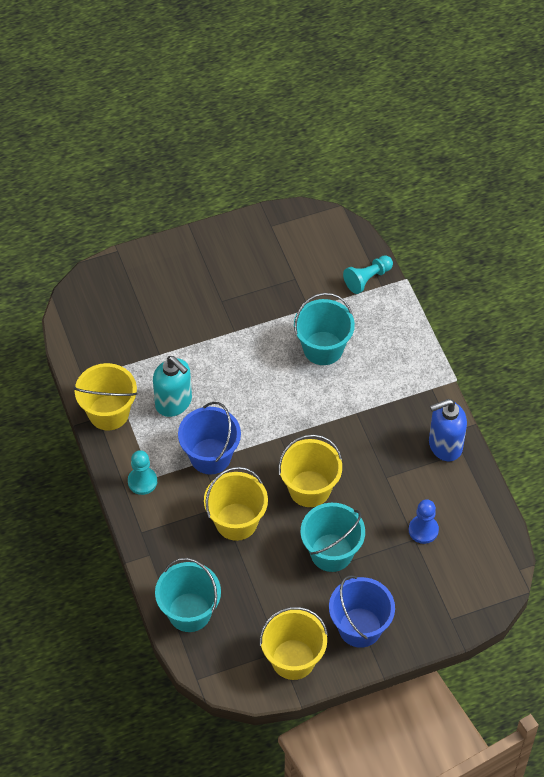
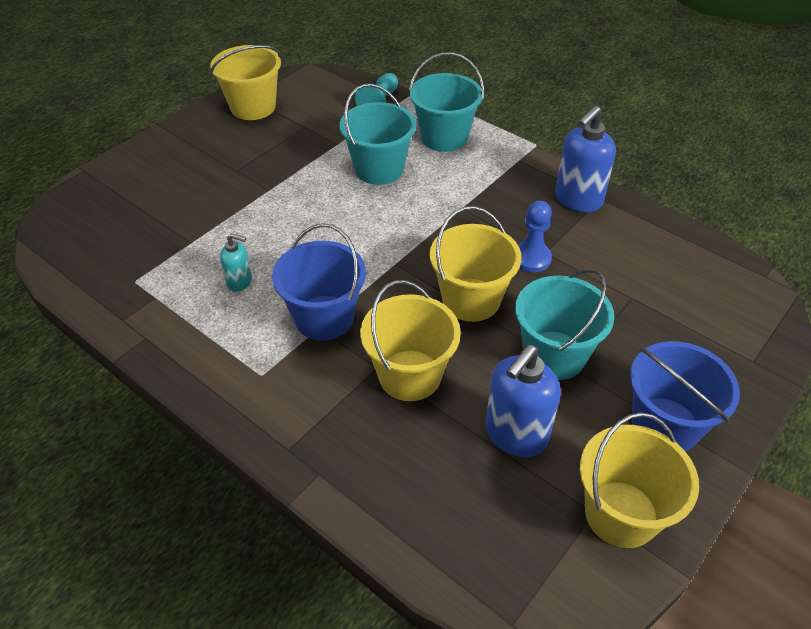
camera: 30 degrees left, 10 degrees down
yellow bucket [74,363,138,430] -> yellow bucket moved to [210,45,281,120]
turquoise pawn [128,450,157,495] -> none
turquoise soap dispenser [153,356,192,417] -> turquoise soap dispenser [220,233,252,292], size x0.54
turquoise bucket [155,558,221,632] -> turquoise bucket moved to [409,52,484,152]
blue pawn [409,499,439,544] -> blue pawn moved to [518,201,552,272]
none -> blue soap dispenser [485,345,561,457]

